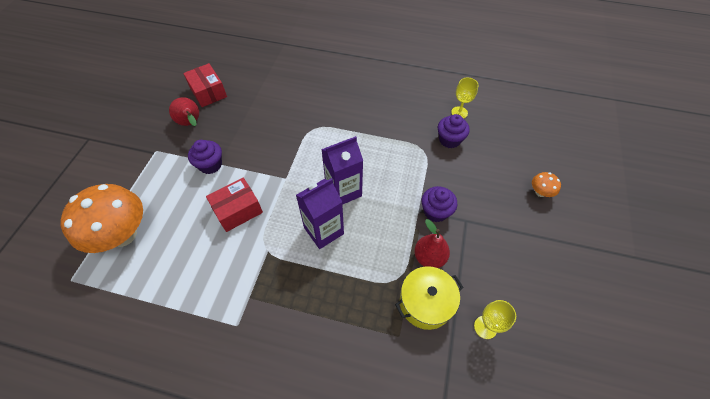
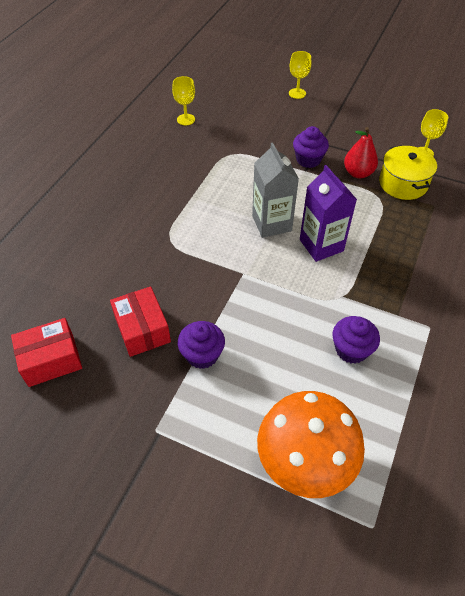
camera: 80 degrees left, 5 degrees down
red pear [169,97,199,126] -> none
red box [206,178,263,232] -> red box moved to [110,287,171,357]
purple carton [321,136,363,205] -> grey carton [252,142,299,238]
purple cupcake [438,114,470,148] -> purple cupcake moved to [332,316,380,364]
orange mushroom [532,172,561,197] -> yellow goblet [289,51,311,99]

